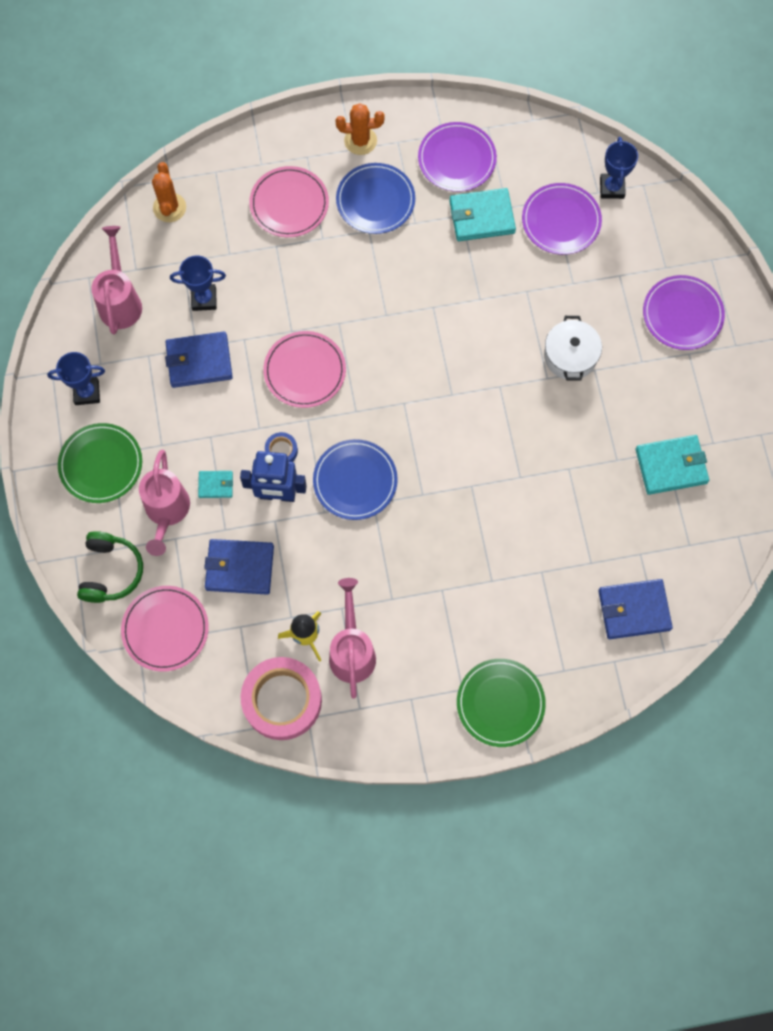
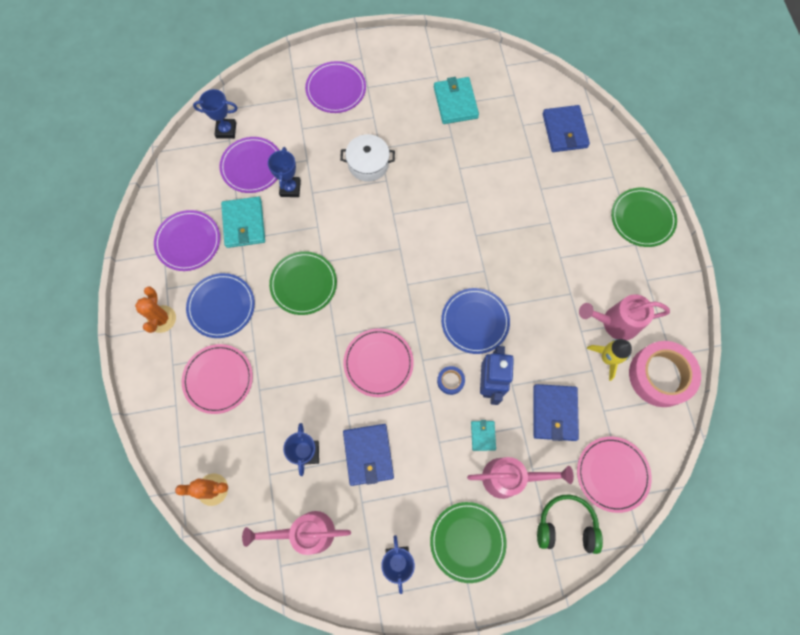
camera: 90 degrees left, 0 degrees up
none -> blue trophy [268,147,301,197]
none -> green plate [269,251,337,315]

